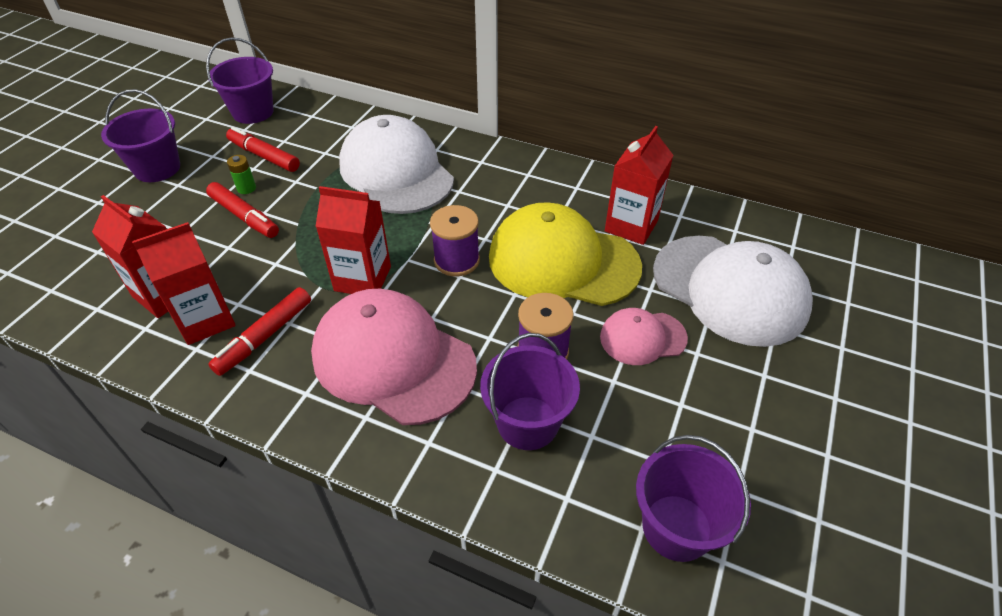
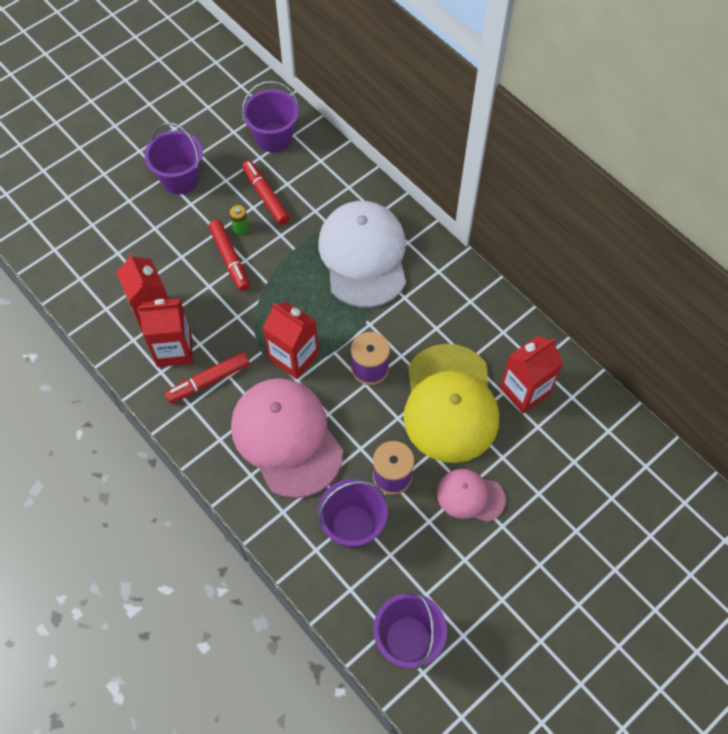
camera: 25 degrees right, 15 degrees up
yellow cap [489,202,642,306] -> yellow cap turned 135 degrees counterclockwise [404,344,499,463]
white cap [653,236,813,347] -> none

